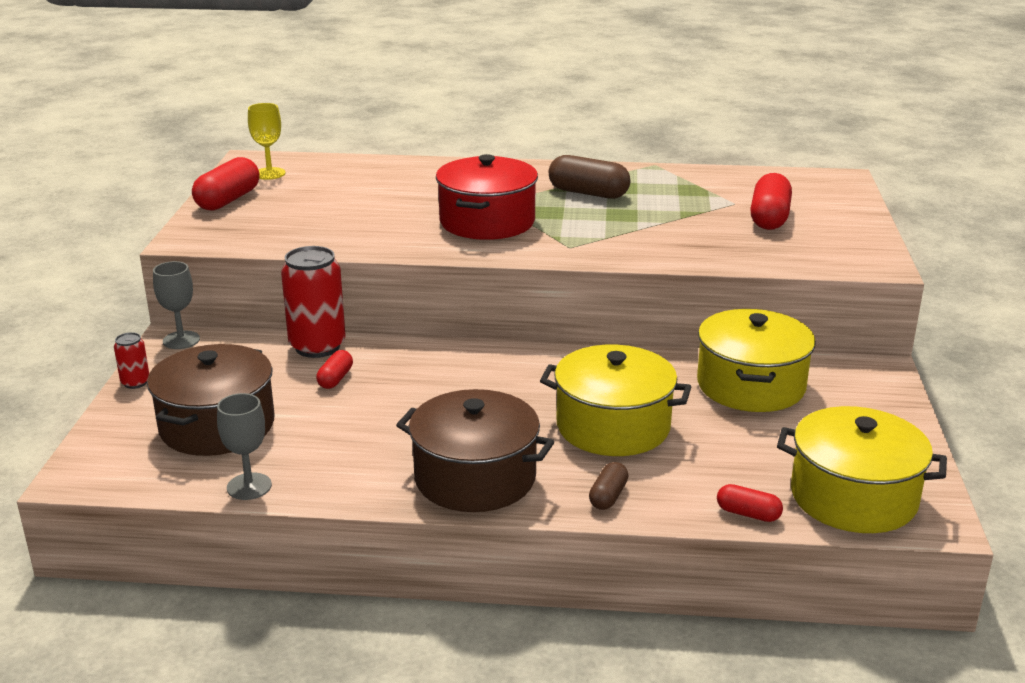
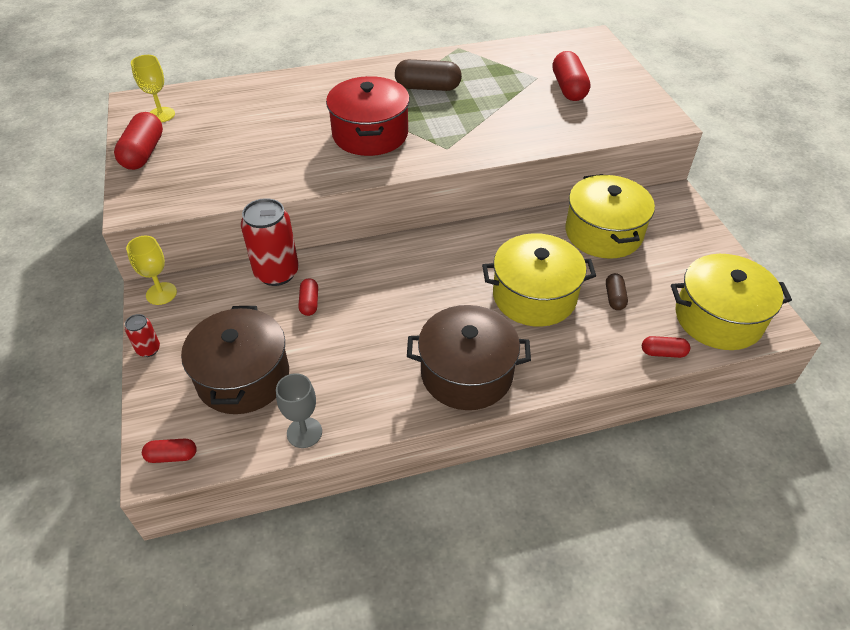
camera: 20 degrees left, 20 degrees up
grey goblet [153,261,200,349] -> yellow goblet [126,236,177,305]
brown capsule [589,462,628,510] -> brown capsule moved to [606,273,628,310]
none -> red capsule [142,438,197,463]

